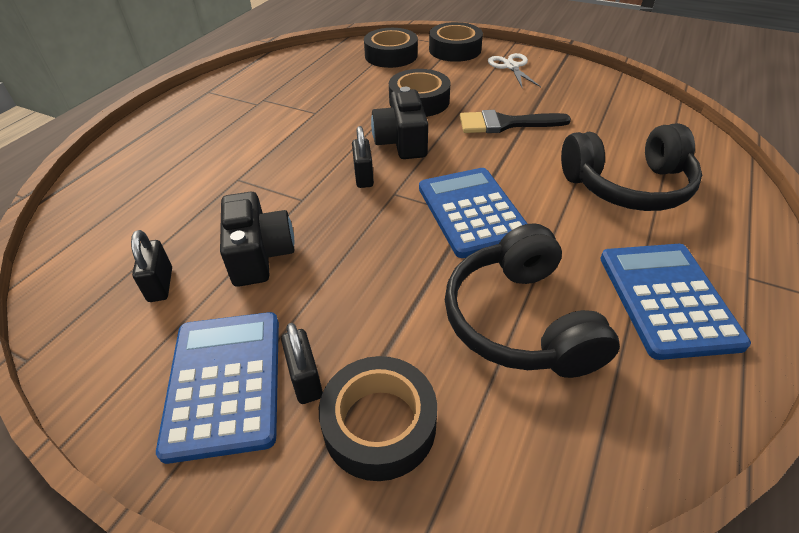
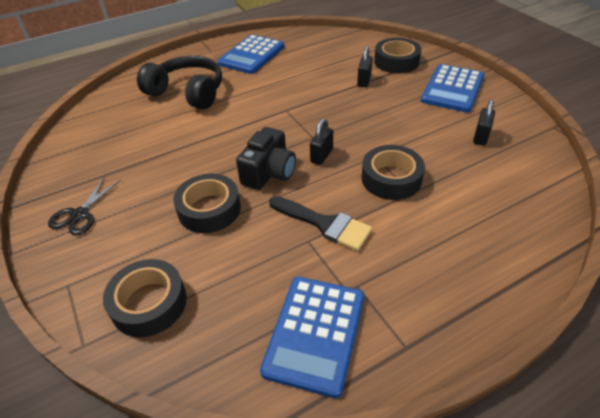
camera: 145 degrees left, 0 degrees up
black camera [220,192,294,287] -> none
black padlock [281,323,323,404] -> black padlock moved to [357,46,373,87]
blue calculator [419,168,528,258] -> blue calculator moved to [260,277,364,398]
black tape [429,22,483,62] -> black tape moved to [361,145,425,200]
black headphones [445,223,620,378] -> none
black brush [460,110,571,133] -> black brush moved to [269,196,372,251]
white scissors [488,53,541,89] -> black scissors [48,176,121,235]

